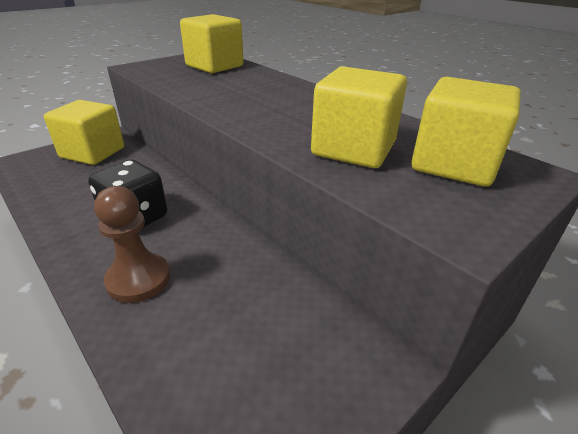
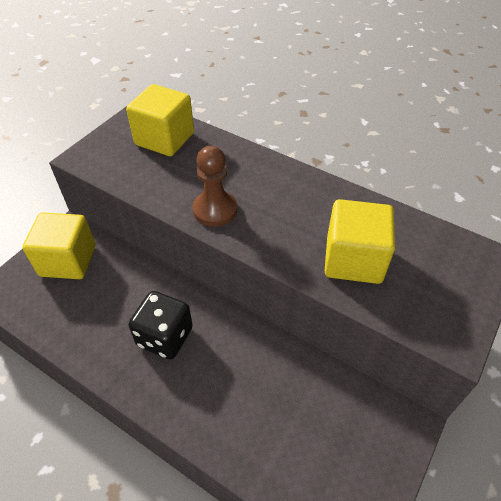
camera: 15 degrees left, 15 degrees up
brown pawn [94,186,170,303] -> brown pawn moved to [192,146,237,227]
yellow cube [411,77,521,187] -> none

